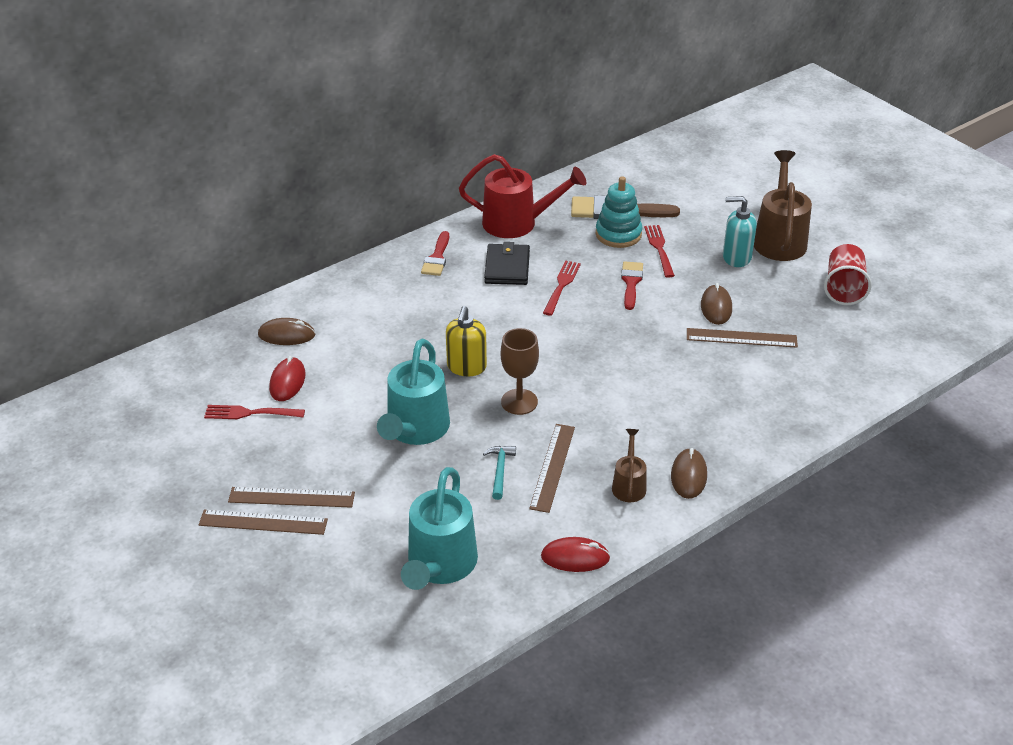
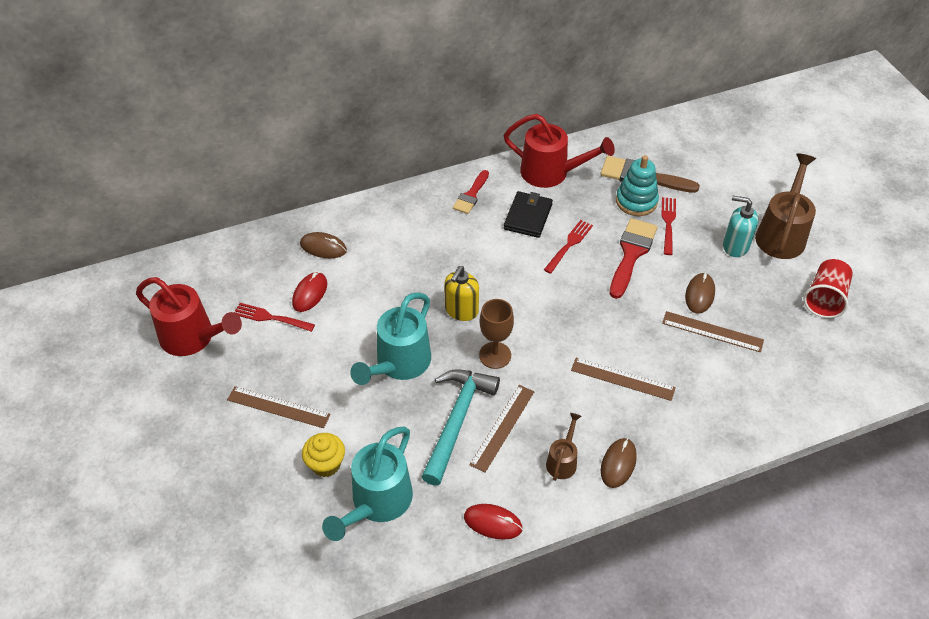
camera: 15 degrees right, 10 degrees up
brown ruler [199,510,328,535] -> brown ruler moved to [571,358,676,401]
turquoise hammer [483,446,516,500] -> turquoise hammer [421,369,500,486], size x2.20
red brush [621,261,643,310] -> red brush [610,218,657,299], size x1.58
none -> red watering can [136,277,242,356]
none -> yellow cupcake [302,433,345,477]

